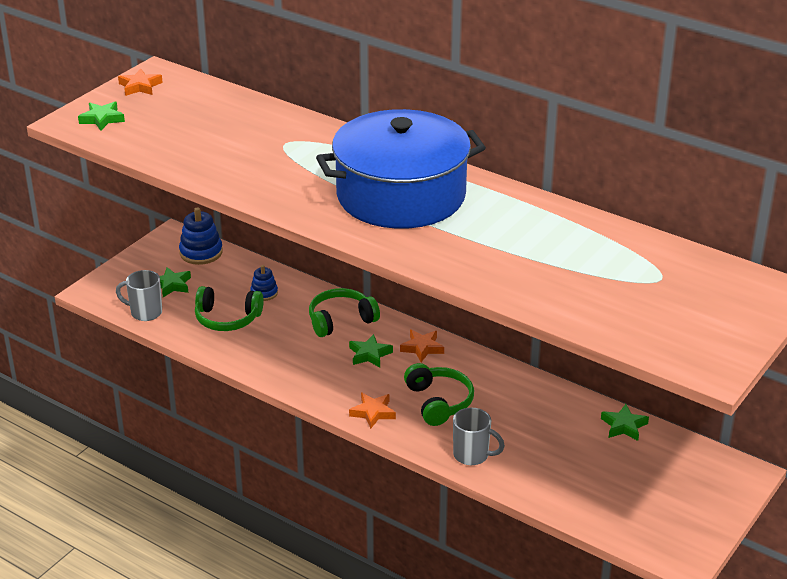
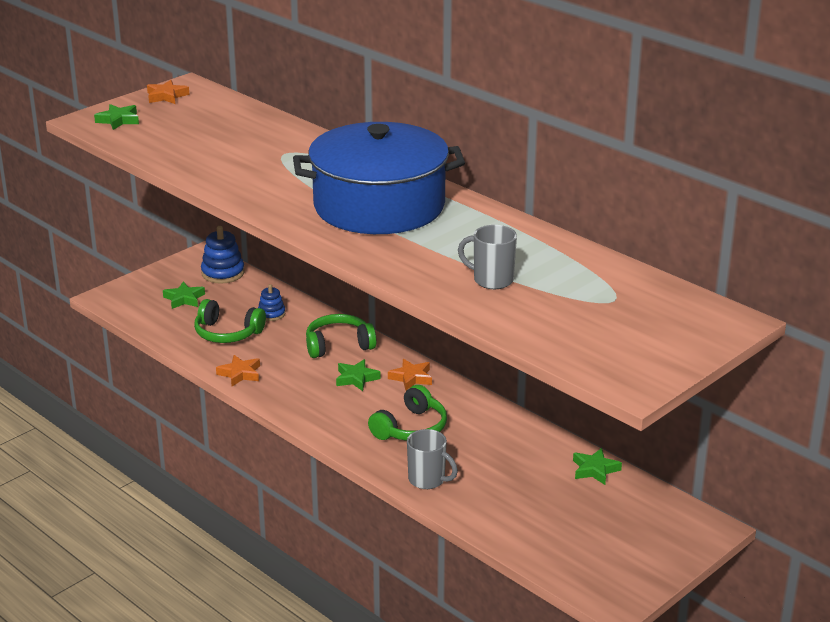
camera: 10 degrees right, 5 degrees down
grey mug [116,270,162,321] -> grey mug moved to [458,225,517,289]
orange star [349,392,396,429] -> orange star moved to [216,355,260,386]
green headphones [404,363,474,426] -> green headphones turned 45 degrees clockwise [368,385,447,441]

